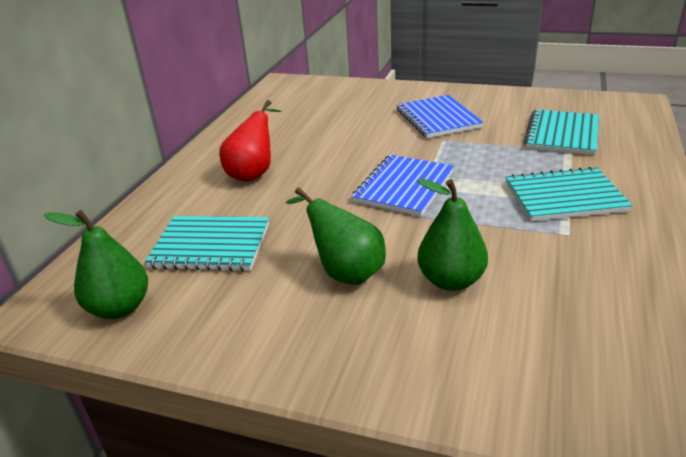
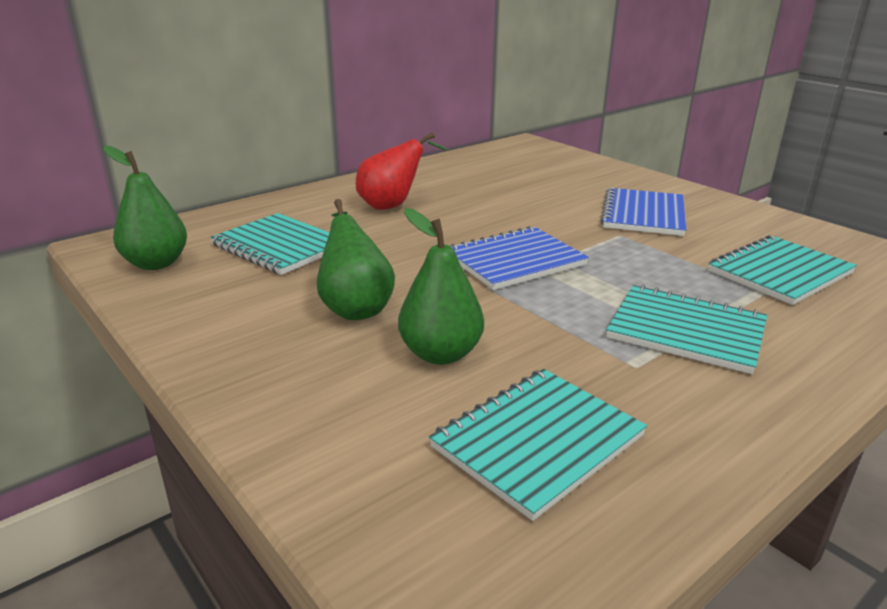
camera: 30 degrees right, 5 degrees down
none -> turquoise notebook [429,369,647,521]

